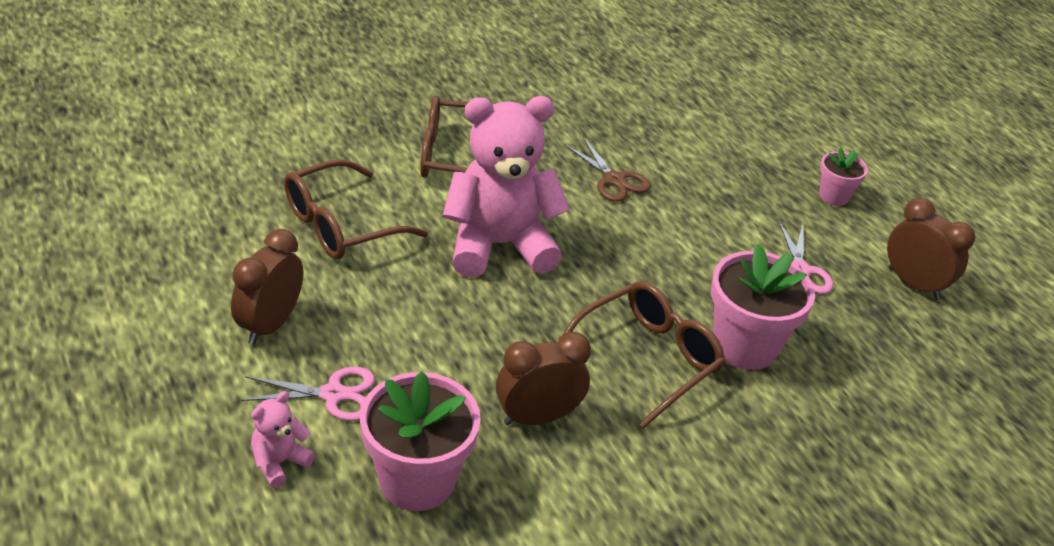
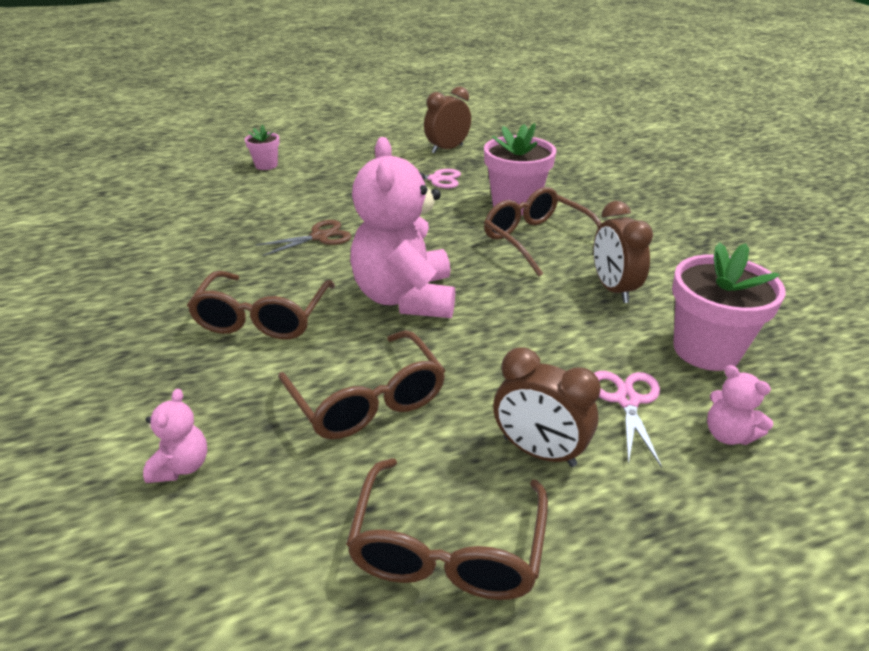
camera: 80 degrees left, 5 degrees down
pink flower pot [819,147,868,206] -> pink flower pot moved to [245,125,280,170]
none -> pink teddy bear [143,389,207,483]
none -> brown glasses [346,458,548,600]

